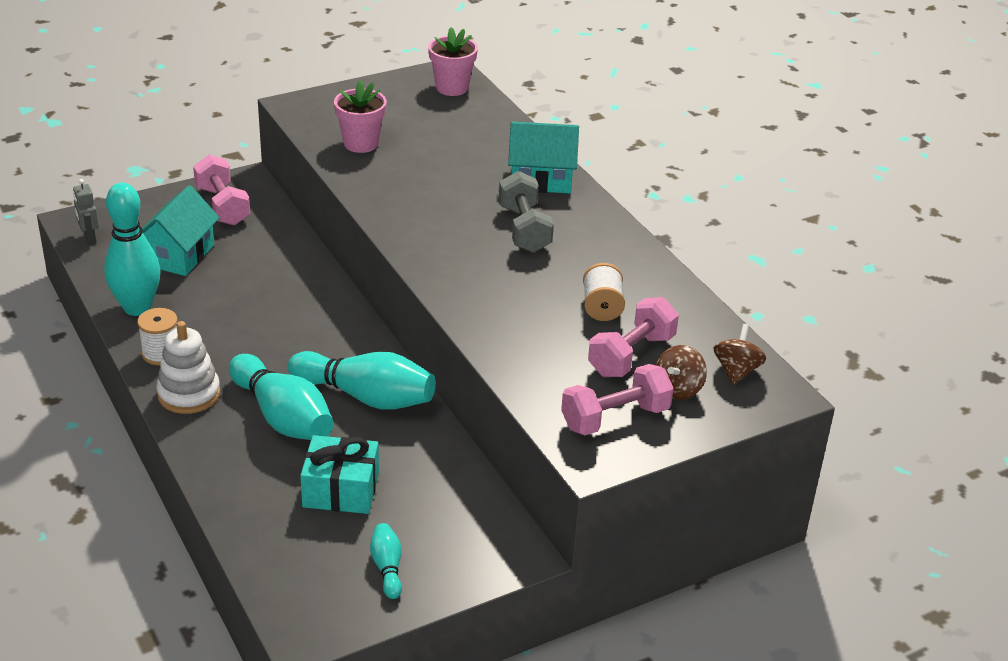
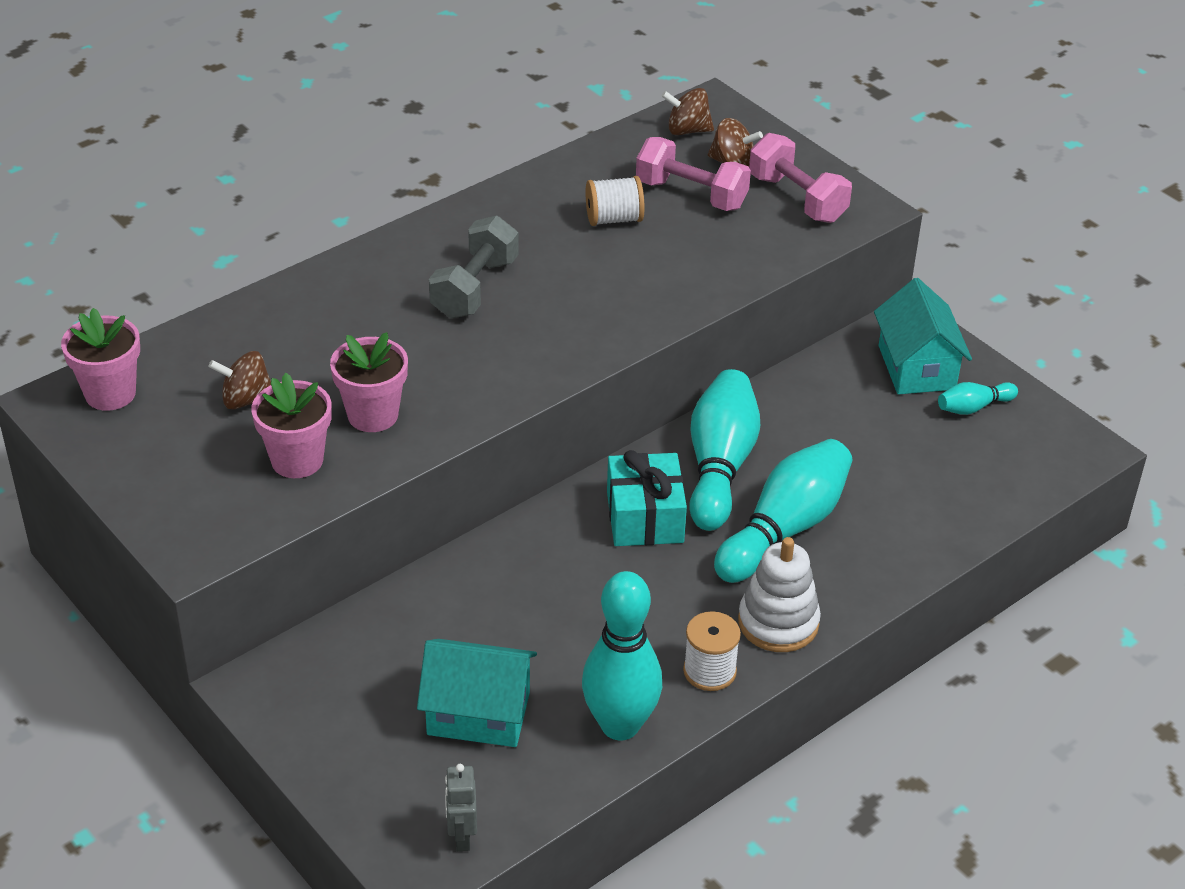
camera: 100 degrees left, 5 degrees up
grey robot [73,179,99,245] -> grey robot turned 120 degrees clockwise [445,764,477,851]
pink dumbbell [193,155,250,226] -> none
turquoise gift [300,435,379,514] -> turquoise gift moved to [607,450,687,546]
grey dumbbell [499,171,554,253] -> grey dumbbell turned 45 degrees counterclockwise [429,215,519,318]
turquoise house [508,121,579,193] -> turquoise house moved to [874,278,972,394]
none -> brown spinning top [208,351,271,409]
none -> pink flower pot [330,332,408,432]

